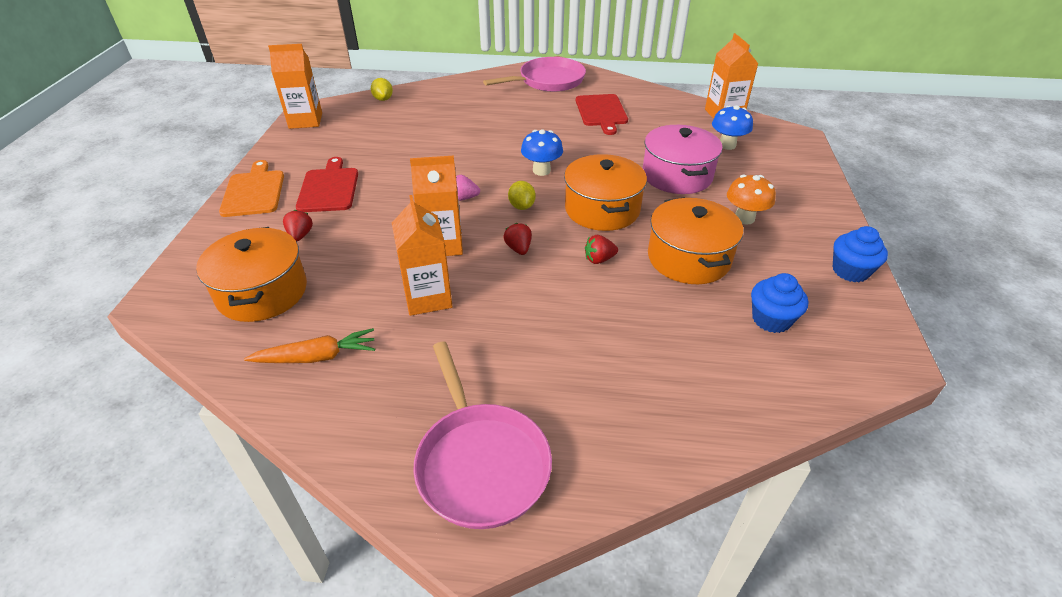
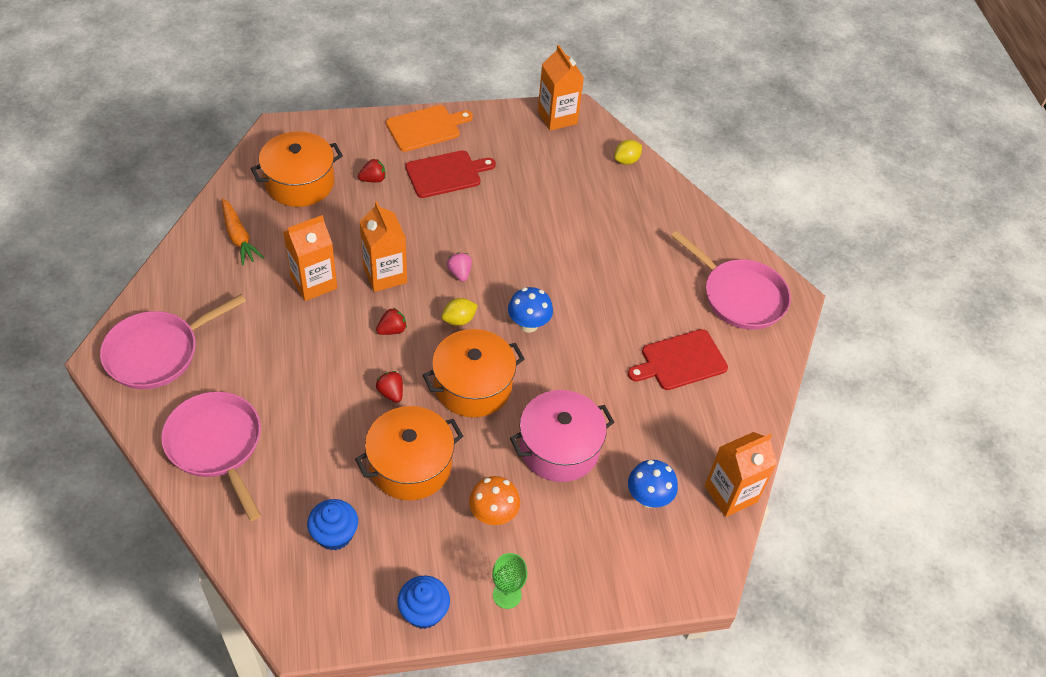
camera: 70 degrees right, 10 degrees up
none -> pink pan [161,391,261,521]
none -> green goblet [492,553,528,609]

